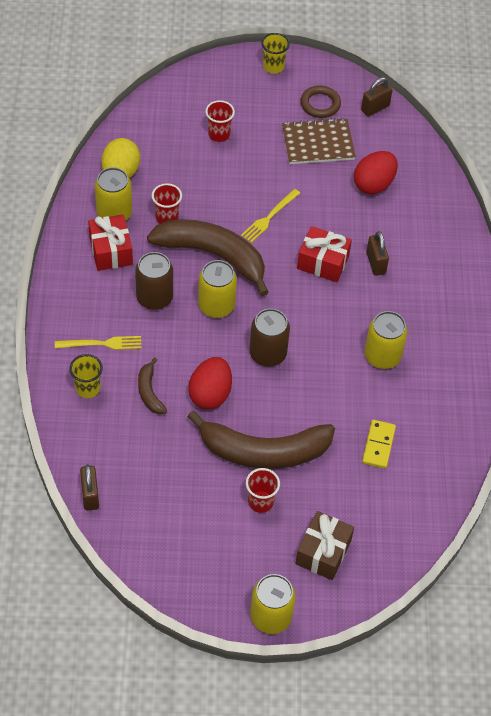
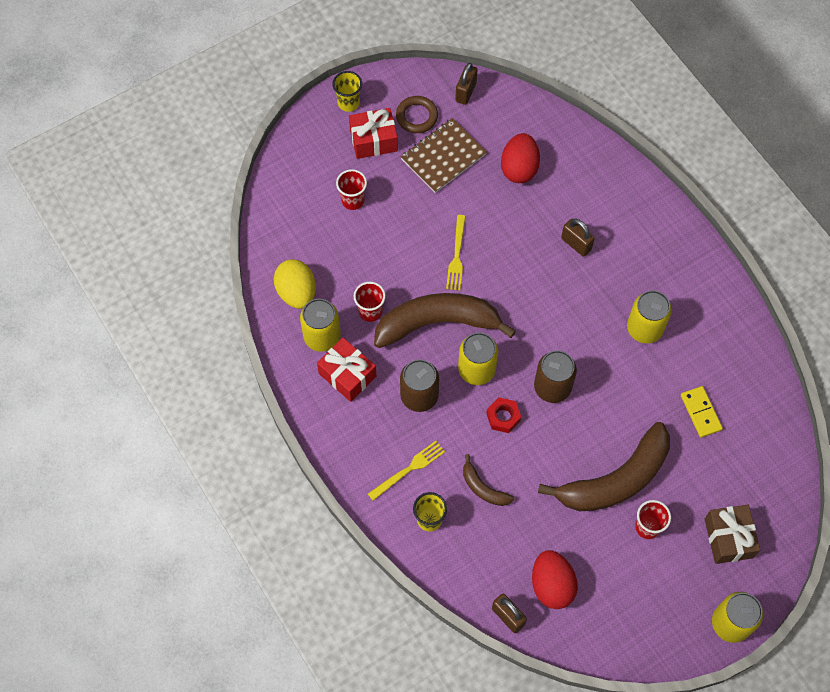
camera: 30 degrees left, 10 degrees up
red egg [188,357,232,409] -> red egg moved to [532,550,578,609]
red gift [297,226,352,282] -> red gift moved to [349,108,398,159]
none -> red nut [486,398,521,433]

